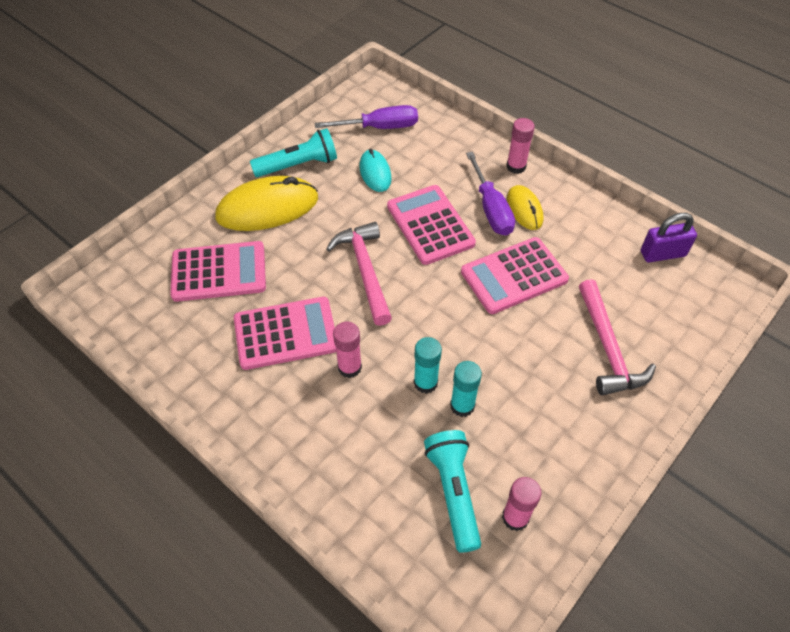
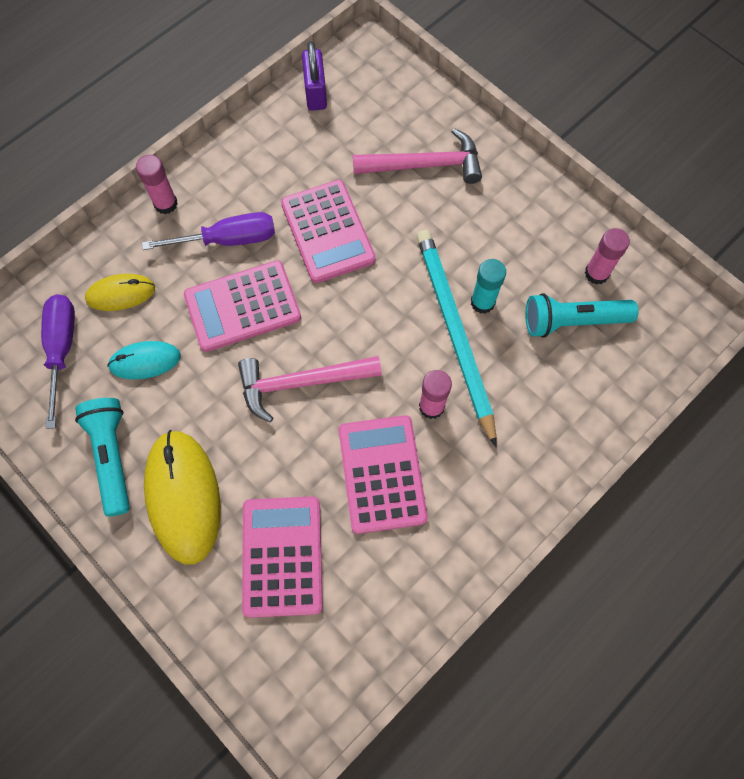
camera: 85 degrees left, 15 degrees up
turquoise glue stick [414,337,442,394] -> turquoise pencil [417,230,497,447]
yellow mouse [507,185,543,230] -> yellow mouse moved to [85,274,155,311]

